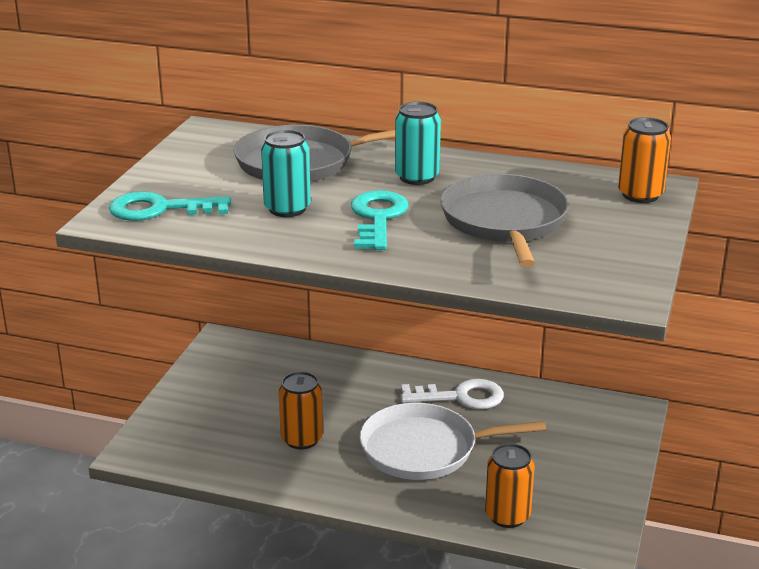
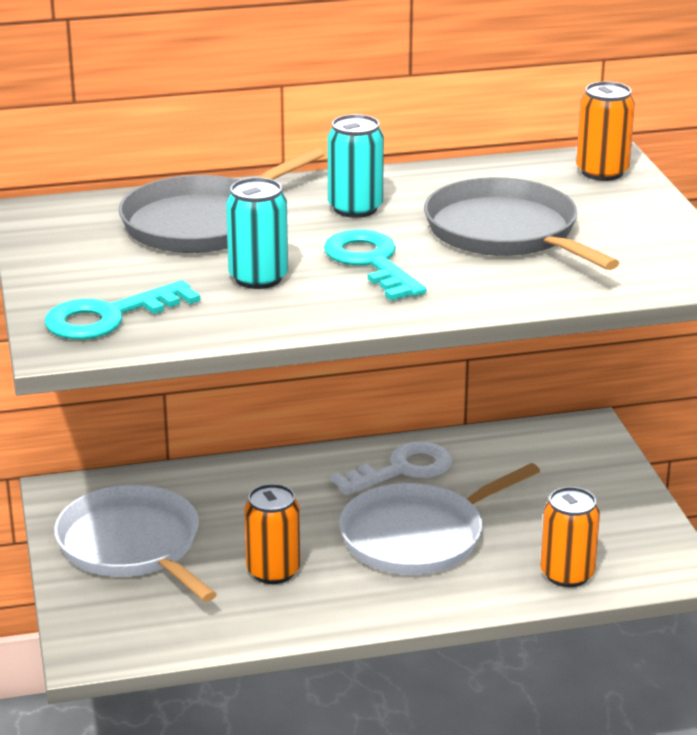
camera: 30 degrees left, 0 degrees up
none -> white pan [54,485,217,602]

